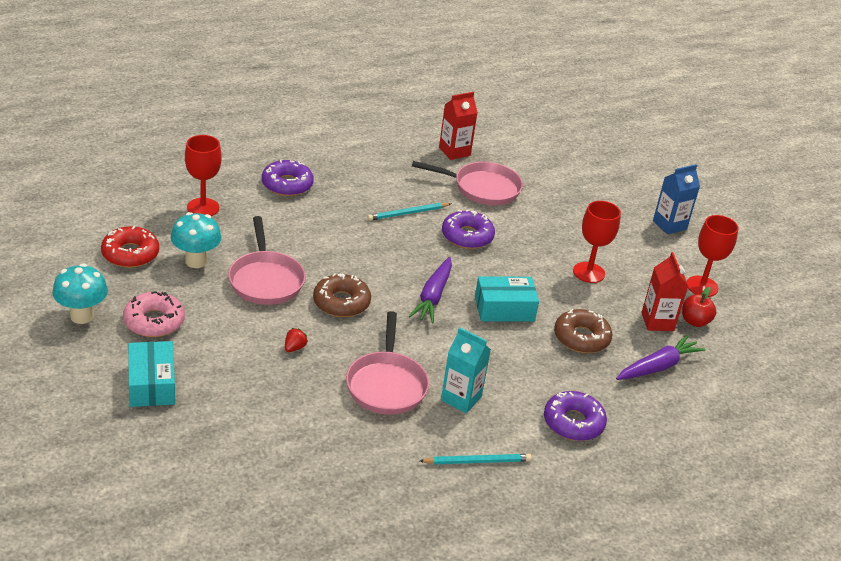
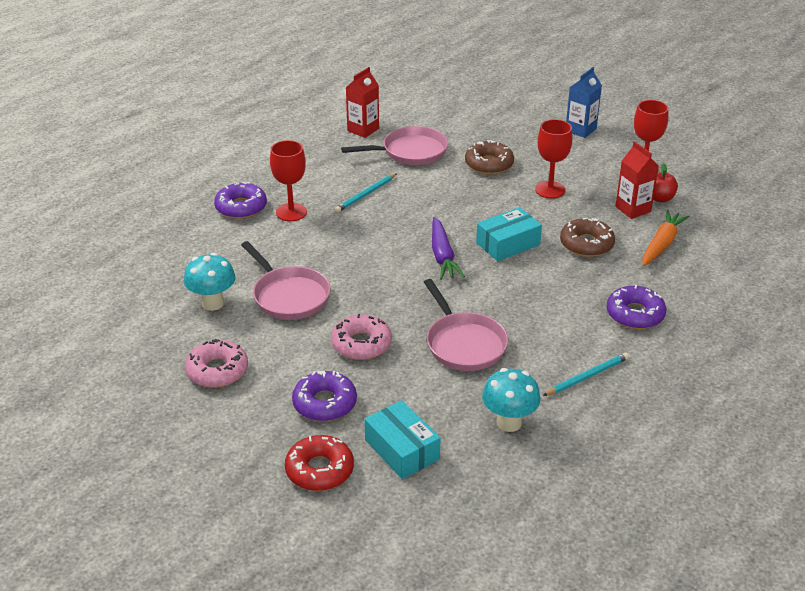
camera: 20 degrees left, 0 degrees up
turquoise mushroom [52,264,108,324] -> turquoise mushroom moved to [482,368,541,432]
red donut [101,226,159,268] -> red donut moved to [285,435,354,491]
turquoise box [128,341,175,407] -> turquoise box moved to [364,400,440,479]
red goblet [185,135,222,216] -> red goblet moved to [270,140,307,221]
red strawberry [285,328,308,352] -> pink donut [331,314,392,360]
brown donut [313,273,371,317] -> brown donut moved to [465,140,514,174]
turquoise carton [441,327,491,413] -> none
purple donut [442,209,495,249] -> purple donut moved to [292,371,357,421]
purple carrot [616,335,705,380] -> orange carrot [642,210,690,266]

